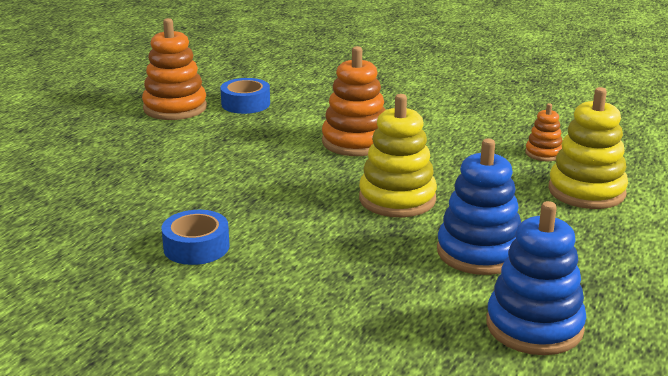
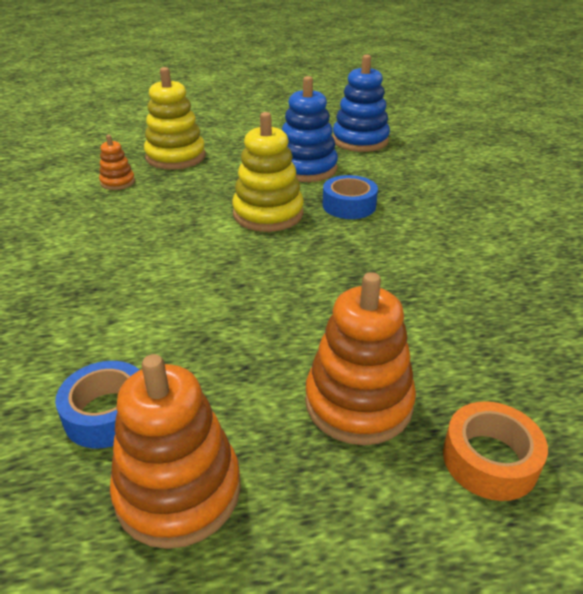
camera: 125 degrees left, 10 degrees up
blue tape [161,210,230,265] -> blue tape moved to [323,175,378,219]
orange stacking toy [322,46,386,156] -> orange stacking toy moved to [305,272,416,445]
none -> orange tape [443,401,548,501]

